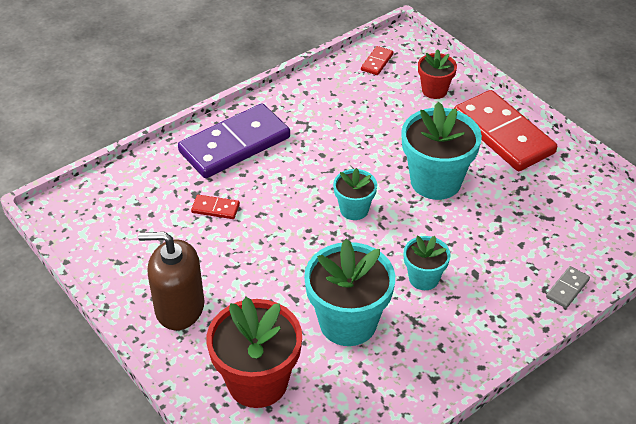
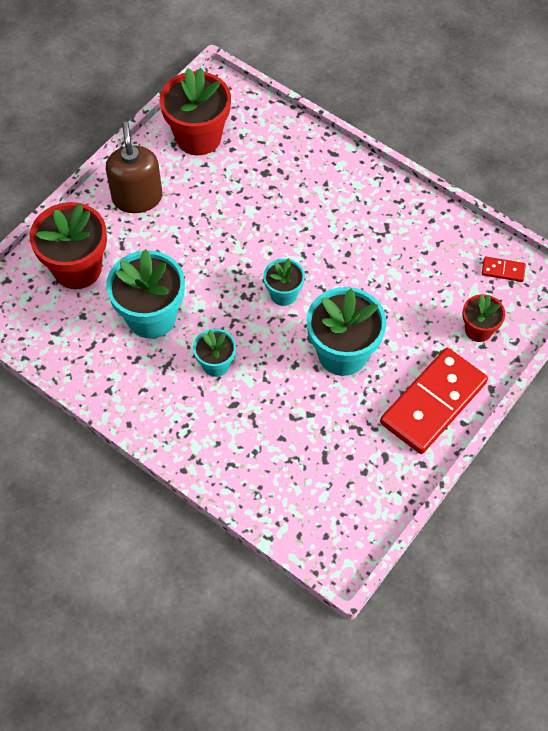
camera: 75 degrees right, 15 degrees up
purple domino [178,103,290,178] -> none
red domino [191,195,240,219] -> none
grey domino [546,266,590,308] -> none
none -> red flower pot [160,68,231,155]

